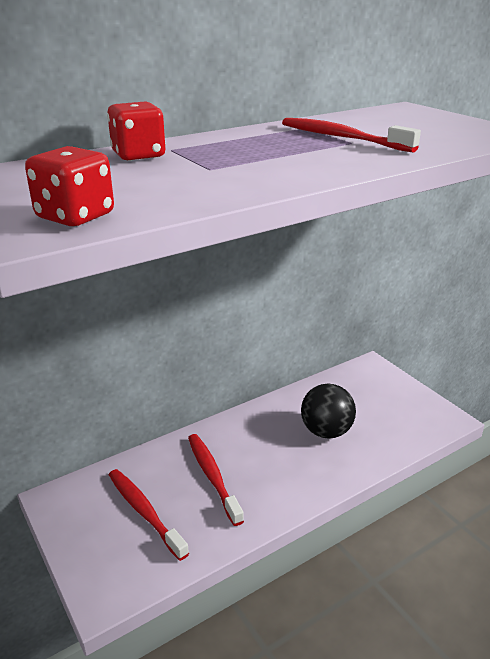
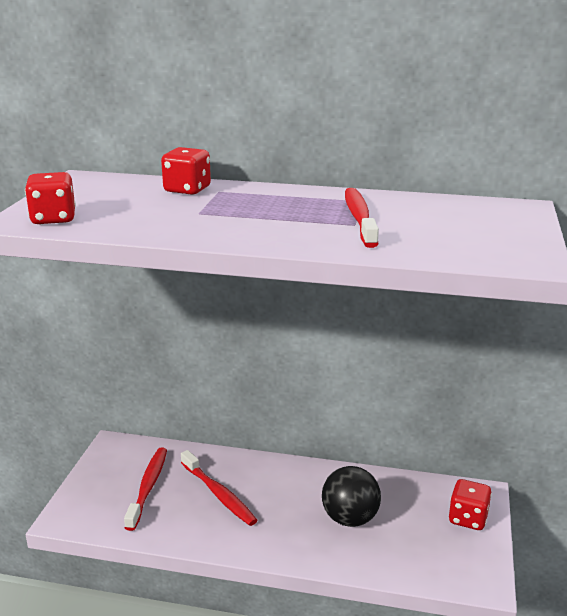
camera: 45 degrees right, 5 degrees down
red toothbrush [188,434,244,526] -> red toothbrush turned 120 degrees clockwise [181,450,258,526]
none -> red dice [449,479,492,530]

